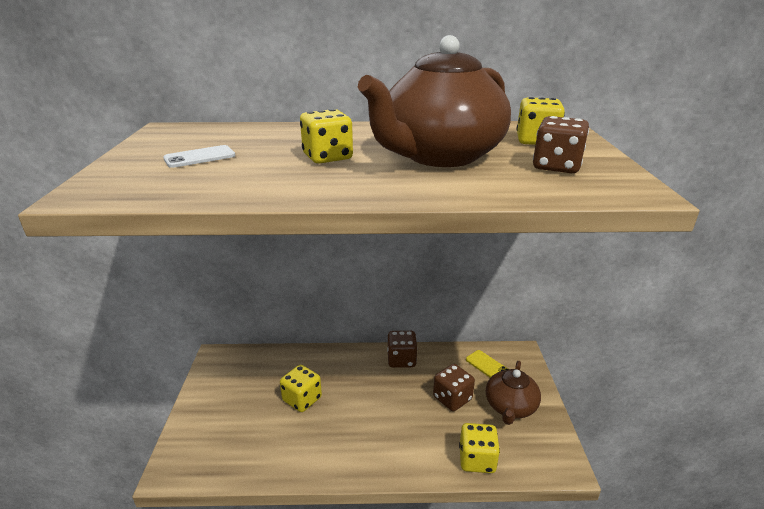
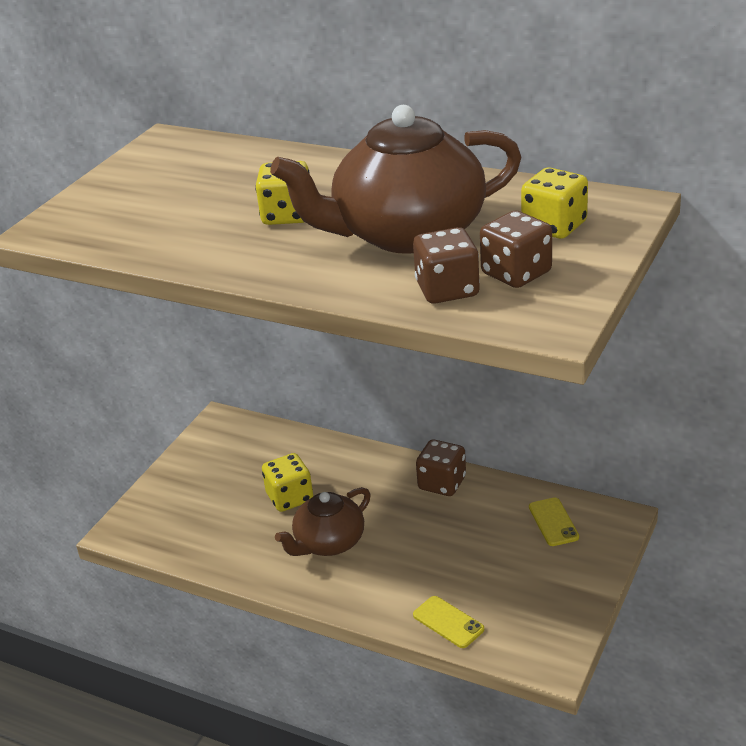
camera: 30 degrees right, 5 degrees up
white phone [163,145,235,168] -> none
brown dice [433,364,475,411] -> brown dice moved to [413,227,480,304]
yellow dice [459,423,500,473] -> yellow phone [413,596,484,648]
brown teapot [486,361,541,425] -> brown teapot moved to [275,487,371,556]

